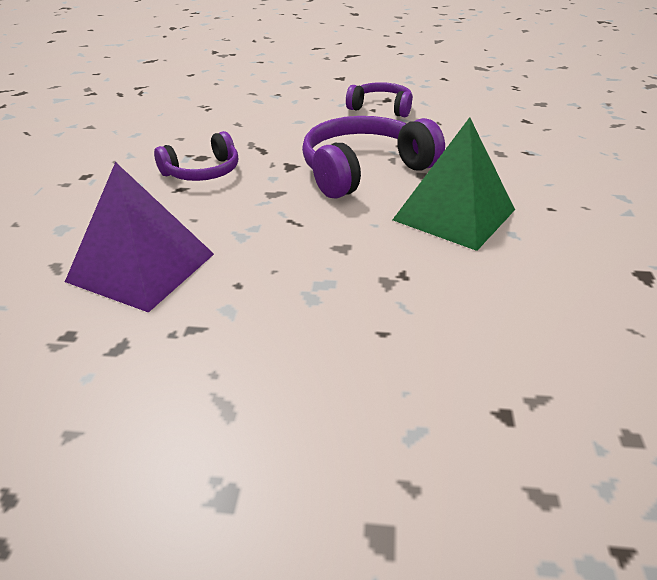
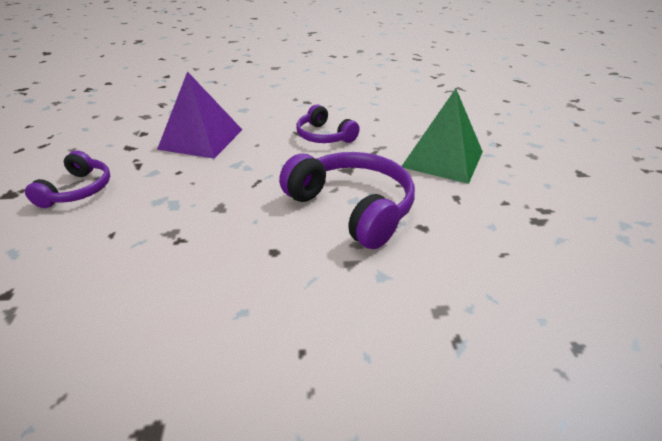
camera: 80 degrees right, 0 degrees up
purple headphones [346,82,413,117] -> purple headphones moved to [25,151,110,208]
green pyramid [393,117,515,251] -> green pyramid moved to [402,89,483,184]

